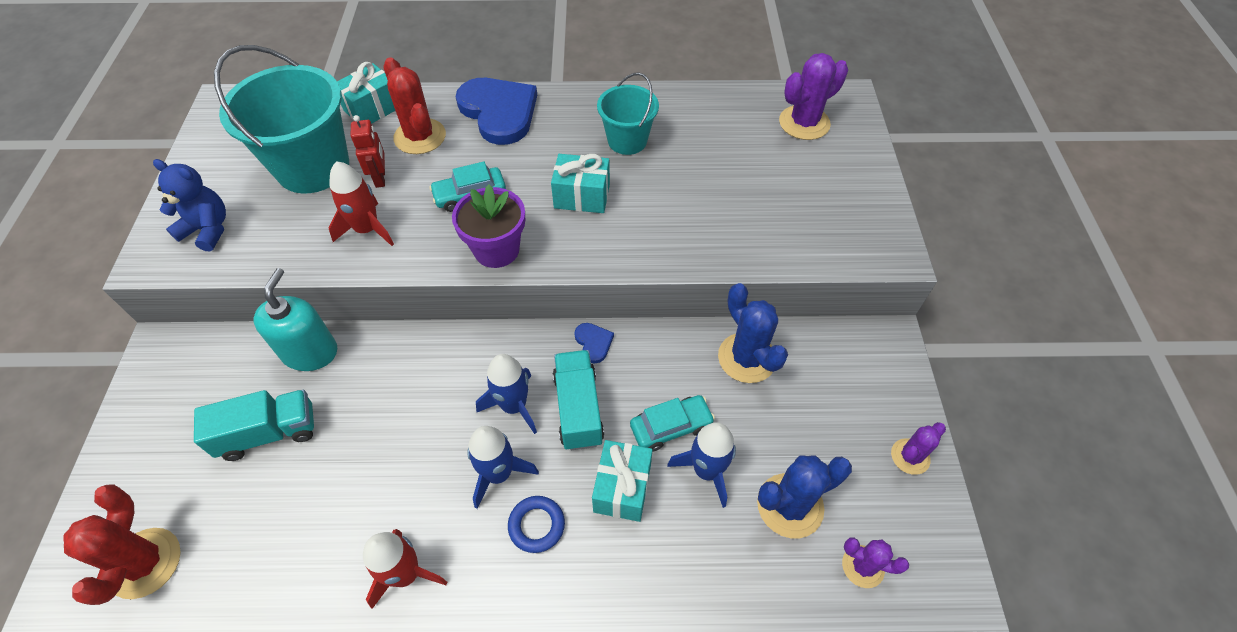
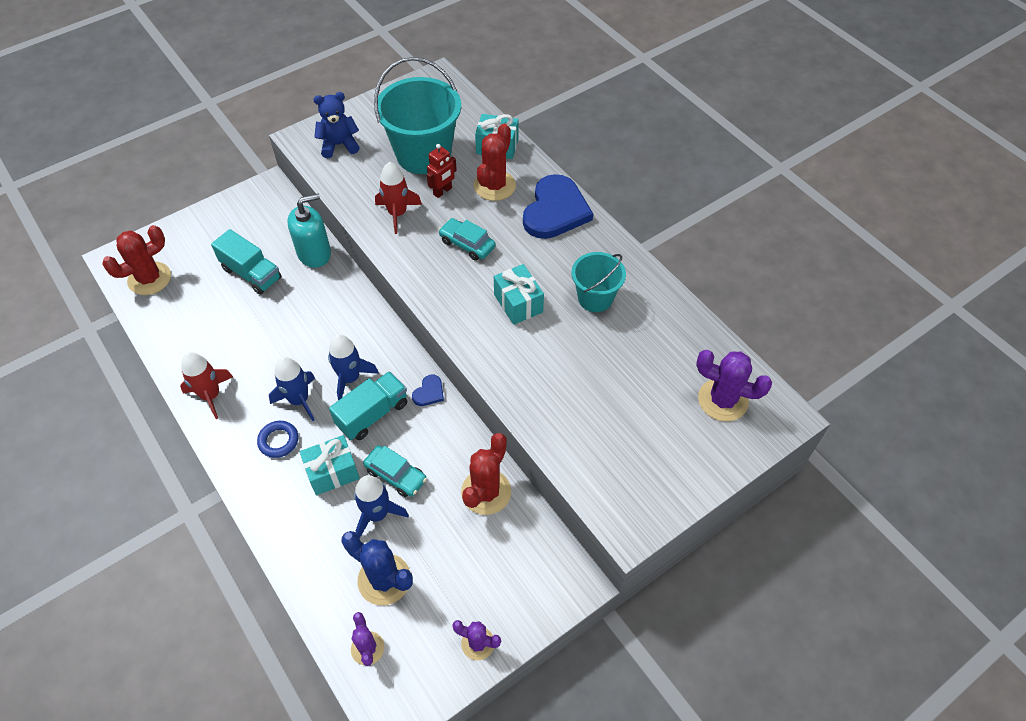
camera: 55 degrees right, 0 degrees up
blue teddy bear [153,159,226,251] -> blue teddy bear turned 90 degrees counterclockwise [313,92,360,158]
purple flower pot [452,184,525,268] -> none
blue cactus [718,283,788,383] -> red cactus [461,433,511,515]

